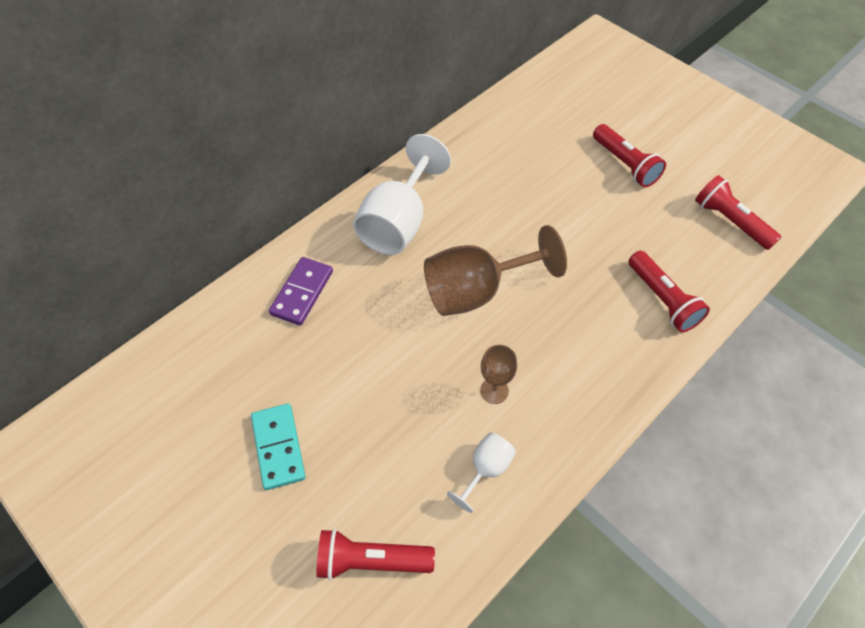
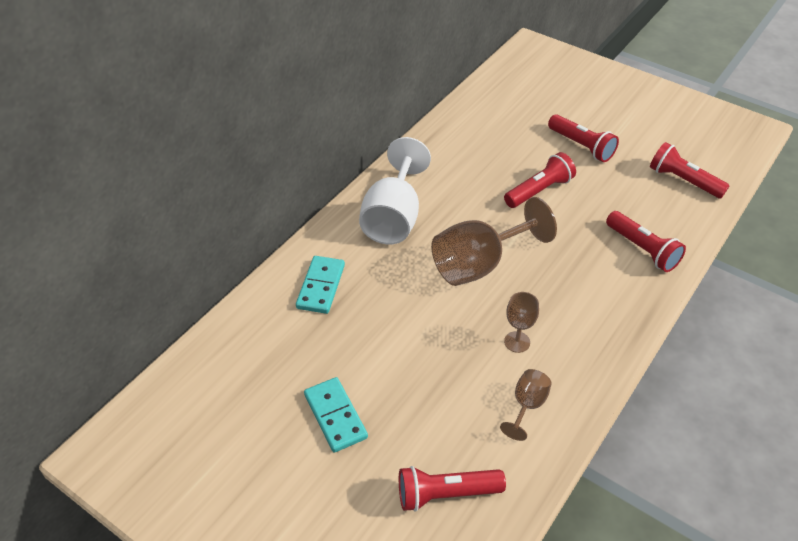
camera: 10 degrees left, 10 degrees down
purple domino [269,257,333,326] -> turquoise domino [296,256,345,314]
white goblet [447,433,516,513] -> brown goblet [500,369,552,441]
none -> red flashlight [504,152,576,208]

